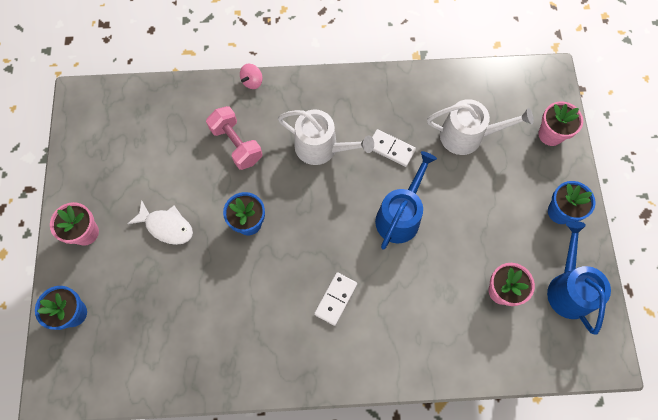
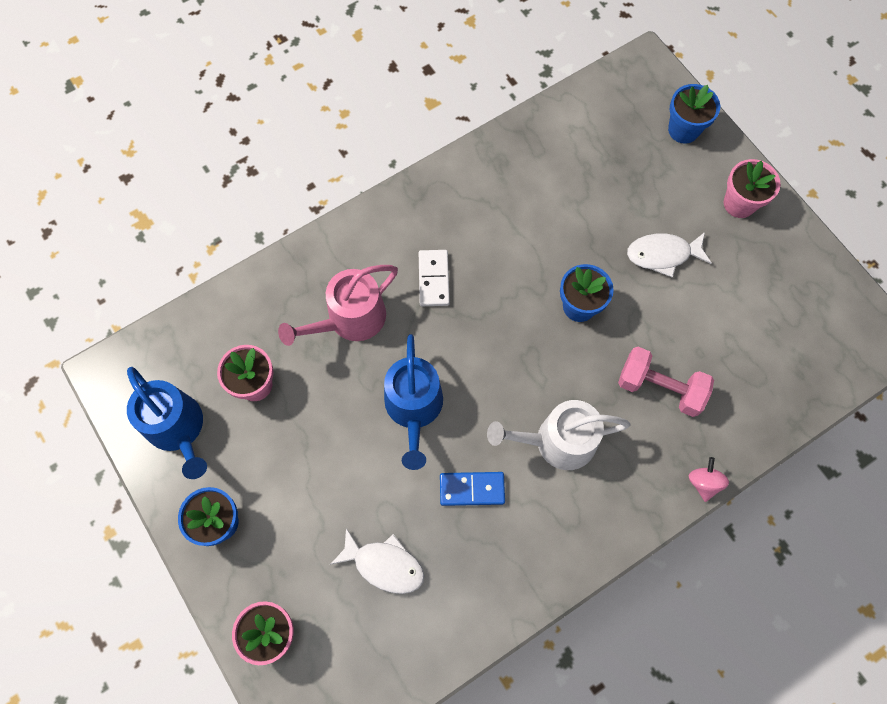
camera: 150 degrees right, 0 degrees up
white domino [372,129,416,167] -> blue domino [440,472,505,506]
white watering can [427,99,534,155] -> white fish [330,528,424,594]
none -> pink watering can [278,265,398,346]

